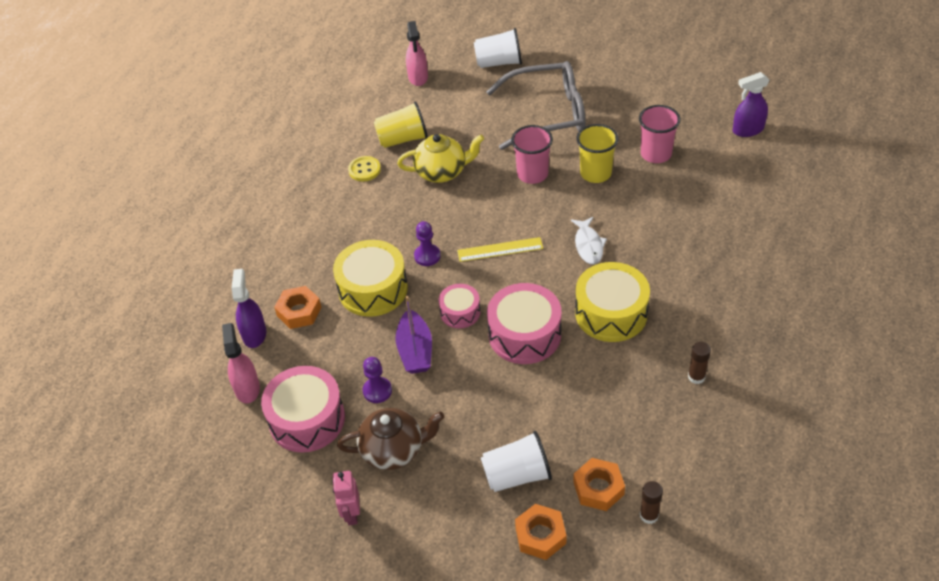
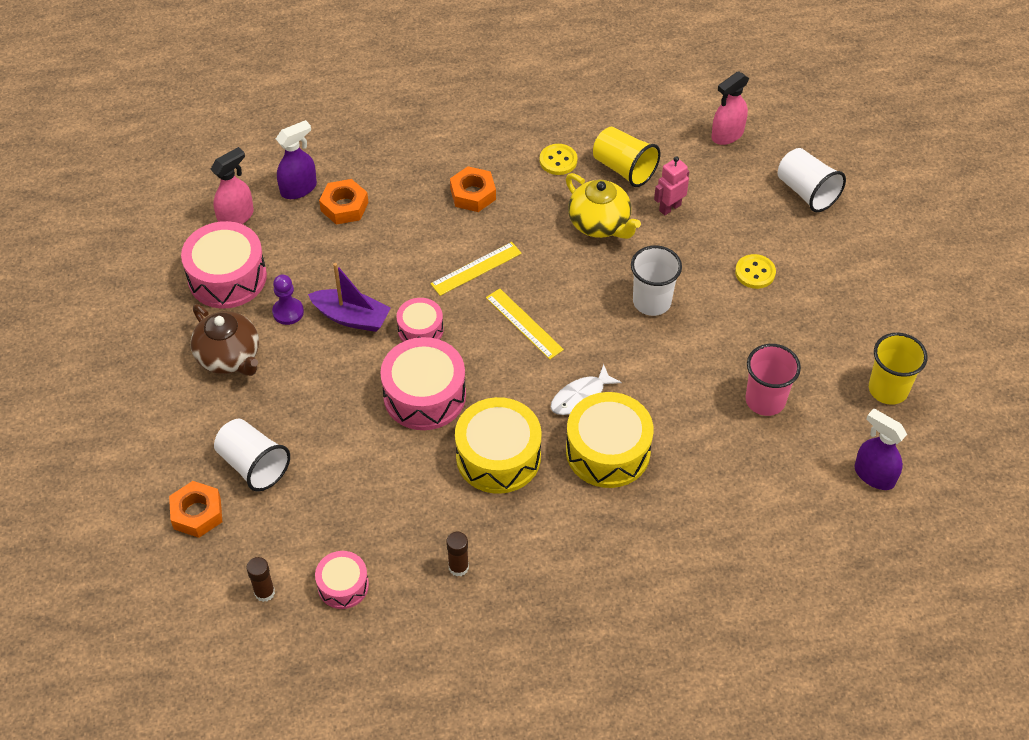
camera: 55 degrees right, 5 degrees up
pink robot [332,471,360,525] -> pink robot moved to [654,156,689,215]
yellow drum [333,240,408,317] -> yellow drum moved to [566,392,654,488]
purple boat [396,296,432,374] -> purple boat turned 120 degrees counterclockwise [308,263,391,332]
purple pawn [414,221,441,266] -> yellow ruler [430,242,522,296]
grey glasses [486,61,586,150] -> yellow button [735,254,776,289]
pink cup [511,125,553,184] -> white cup [631,245,682,316]
orange nut [573,458,625,511] -> orange nut moved to [450,166,496,212]
yellow cup [576,124,618,183] -> yellow cup moved to [869,333,928,405]
none -> pink drum [315,551,369,609]

